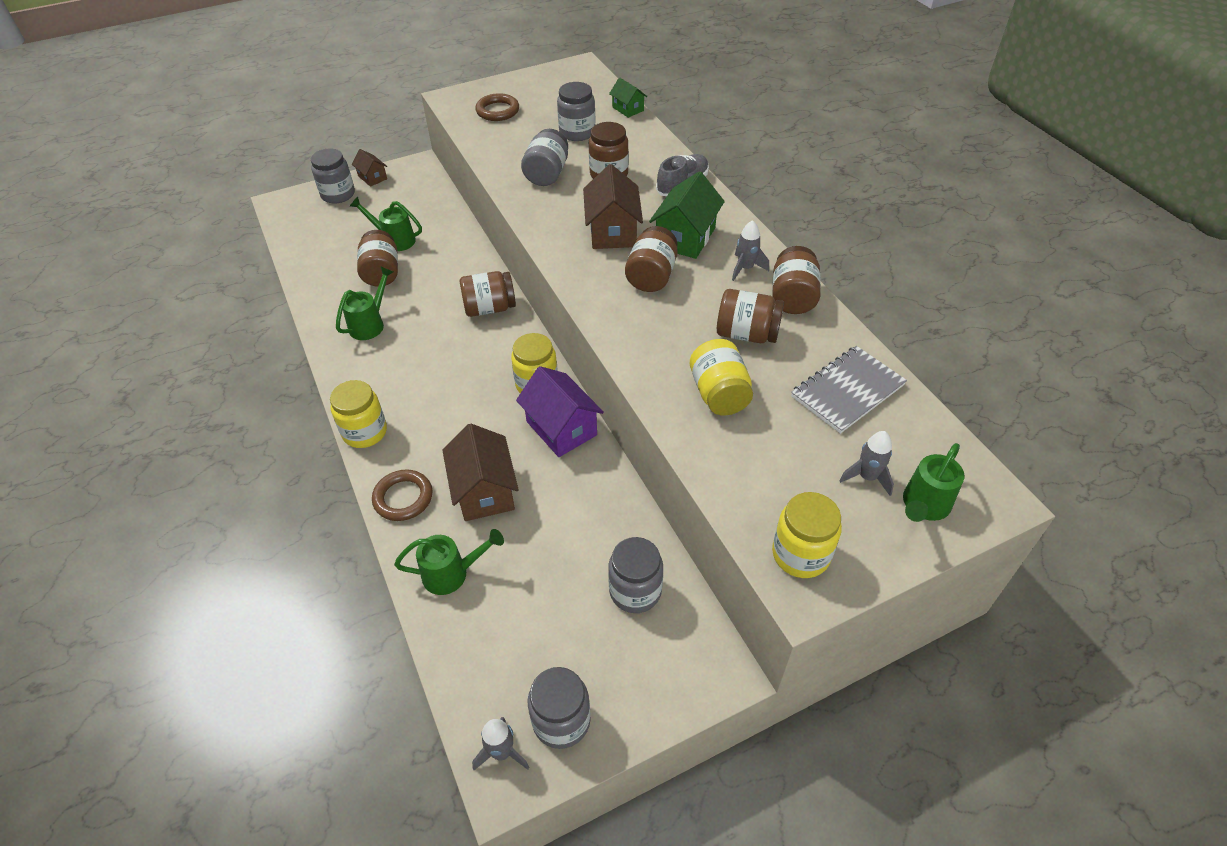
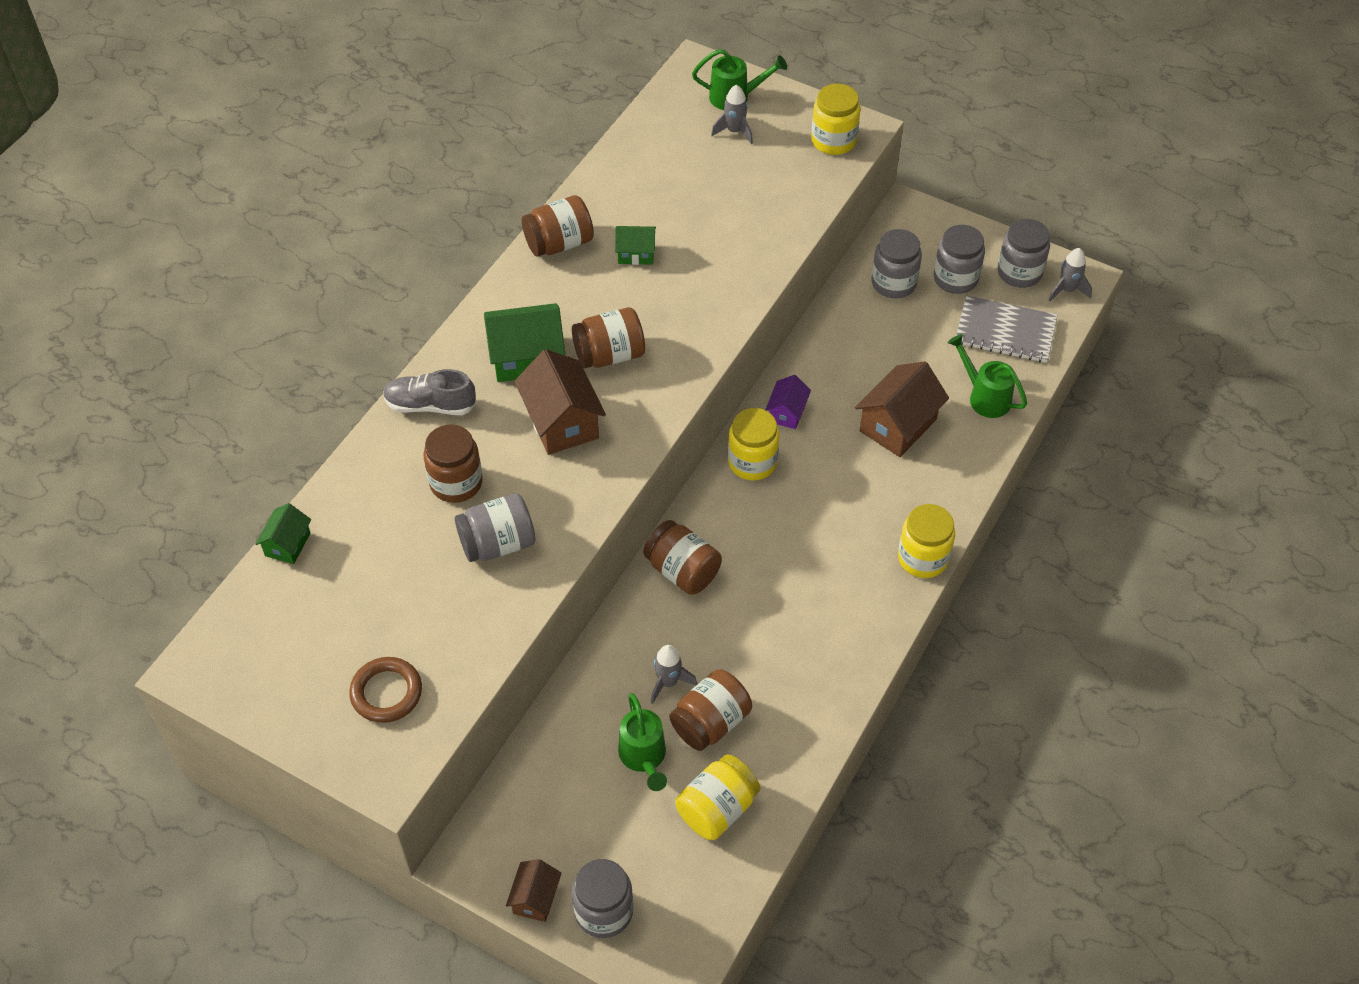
camera: 125 degrees left, 5 degrees up
green watering can [336,266,393,340] -> none
brown ring [372,470,433,521] -> none
purple house [516,366,604,457] -> purple house [765,375,811,429], size x0.56
grey jar [557,82,596,141] -> grey jar moved to [934,225,985,294]
brown house [583,164,643,249] -> brown house turned 75 degrees counterclockwise [514,349,606,455]
yellow jar [690,339,753,415] -> yellow jar moved to [676,754,760,840]
brown jar [717,289,784,343] -> green house [615,226,656,265]
grey rocket [732,220,769,281] -> grey rocket moved to [651,645,697,704]
grey notebook [791,346,907,434] -> grey notebook moved to [956,295,1058,363]

